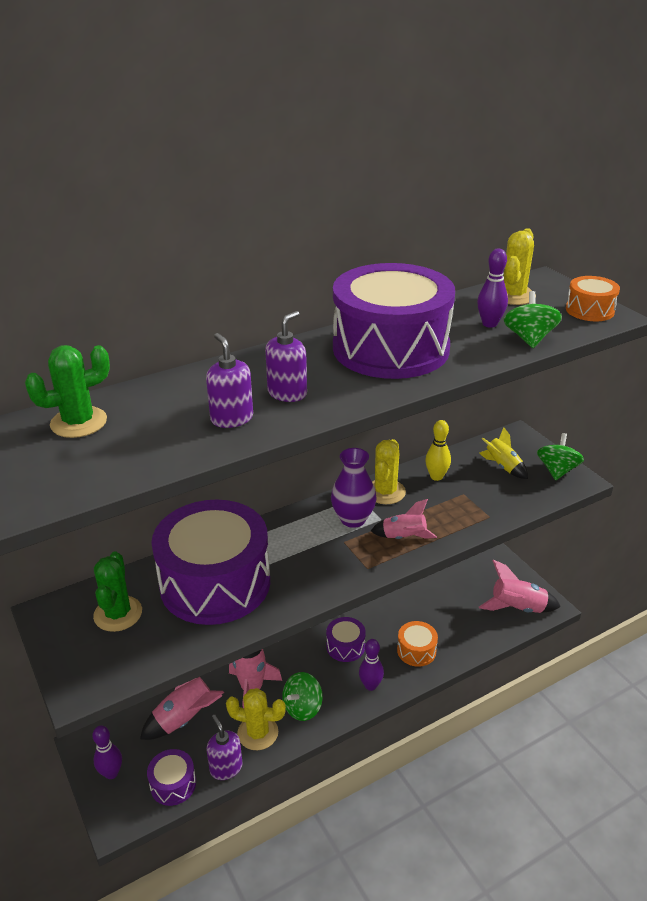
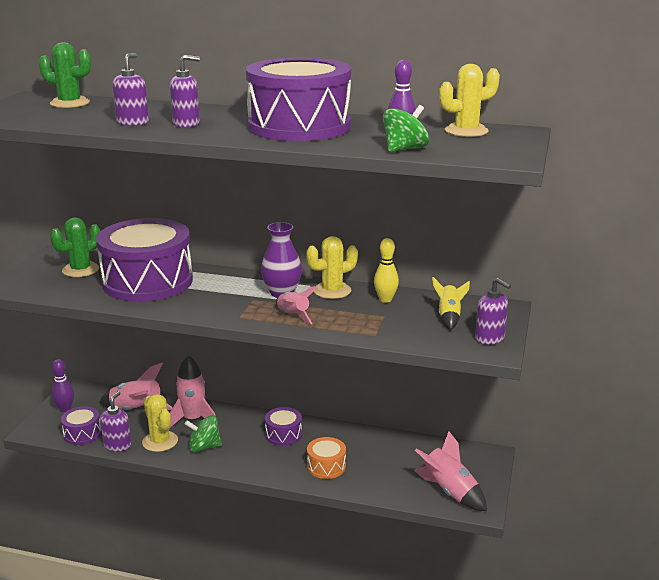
camera: 45 degrees right, 10 degrees down
purple bowling pin [359,639,384,691] -> none
green spinning top [537,433,584,480] -> purple soap dispenser [475,278,511,345]
orange drum [566,276,620,321] -> none

